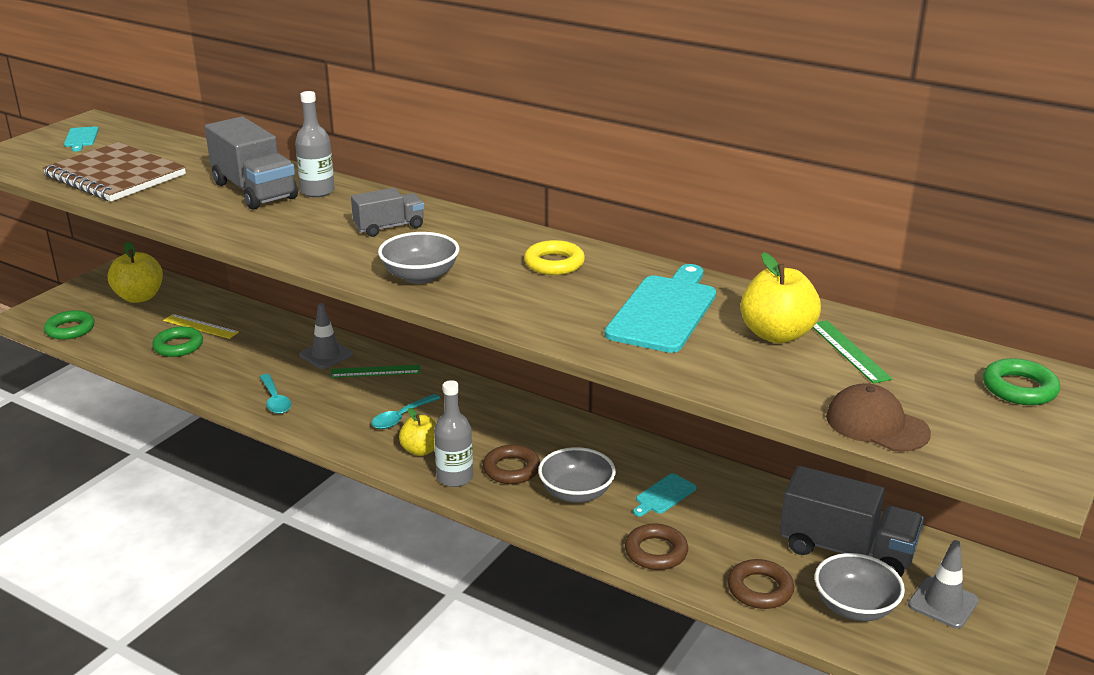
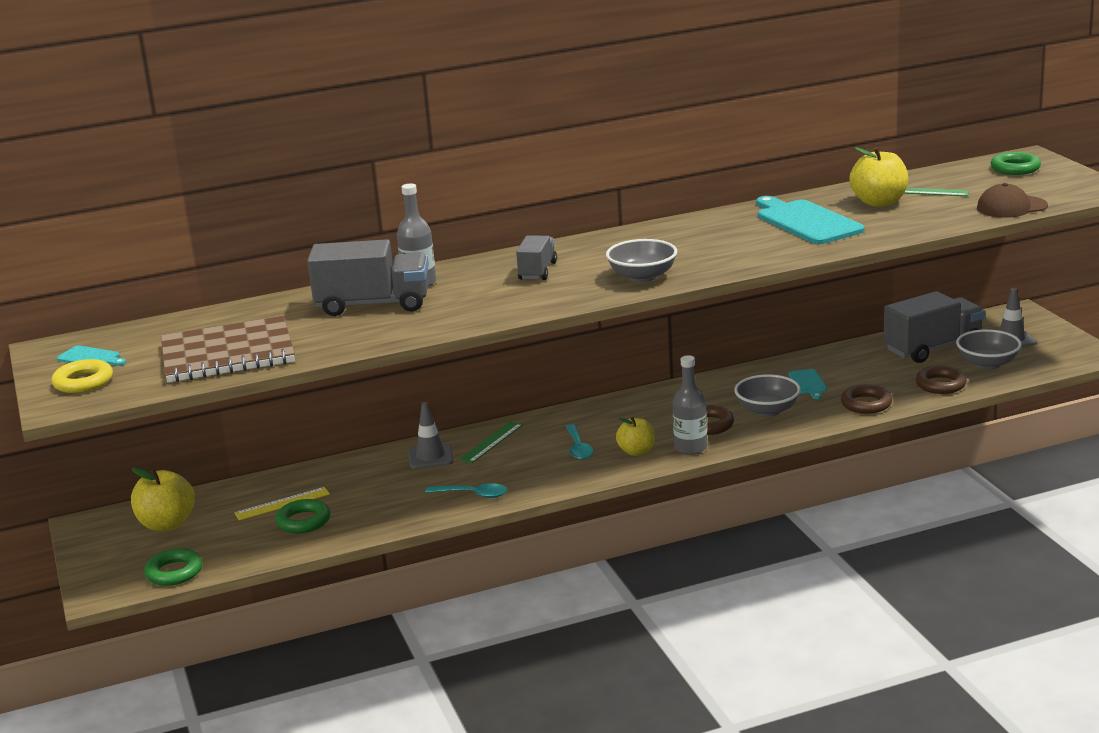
camera: 50 degrees left, 5 degrees down
yellow ring [524,240,585,275] -> yellow ring moved to [51,359,113,393]

